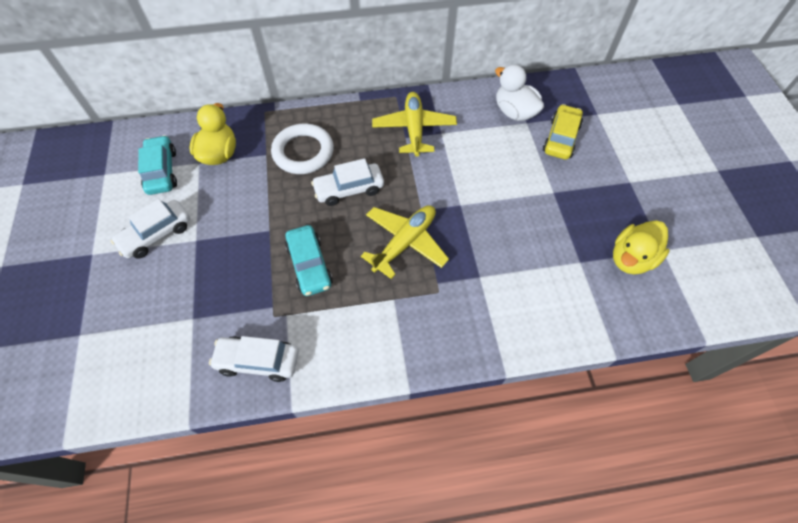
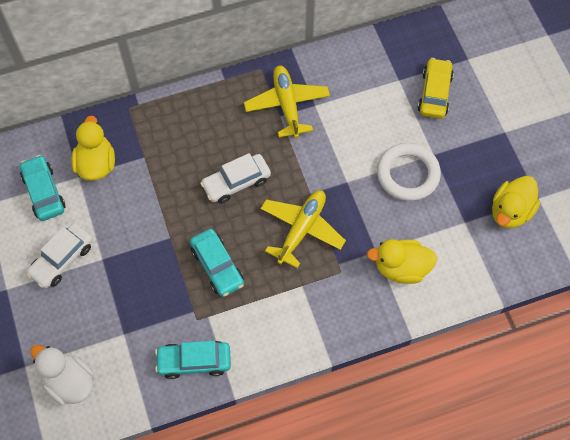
camera: 10 degrees left, 5 degrees up
white car [209,336,299,382] -> turquoise car [155,341,231,379]
white ring [271,124,334,174] -> white ring moved to [377,143,441,201]
white duck [495,65,544,121] -> white duck moved to [30,345,93,406]
none -> yellow duck [367,239,437,284]

